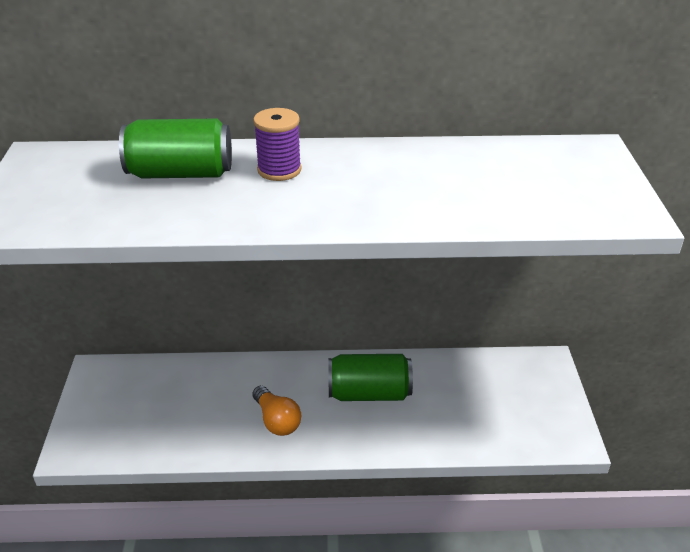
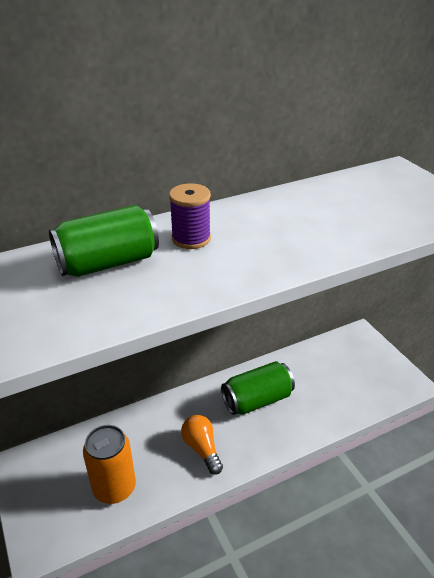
camera: 25 degrees left, 0 degrees up
orange light bulb [252,386,301,436] -> orange light bulb turned 150 degrees counterclockwise [181,415,223,475]
none -> orange can [83,425,136,504]

